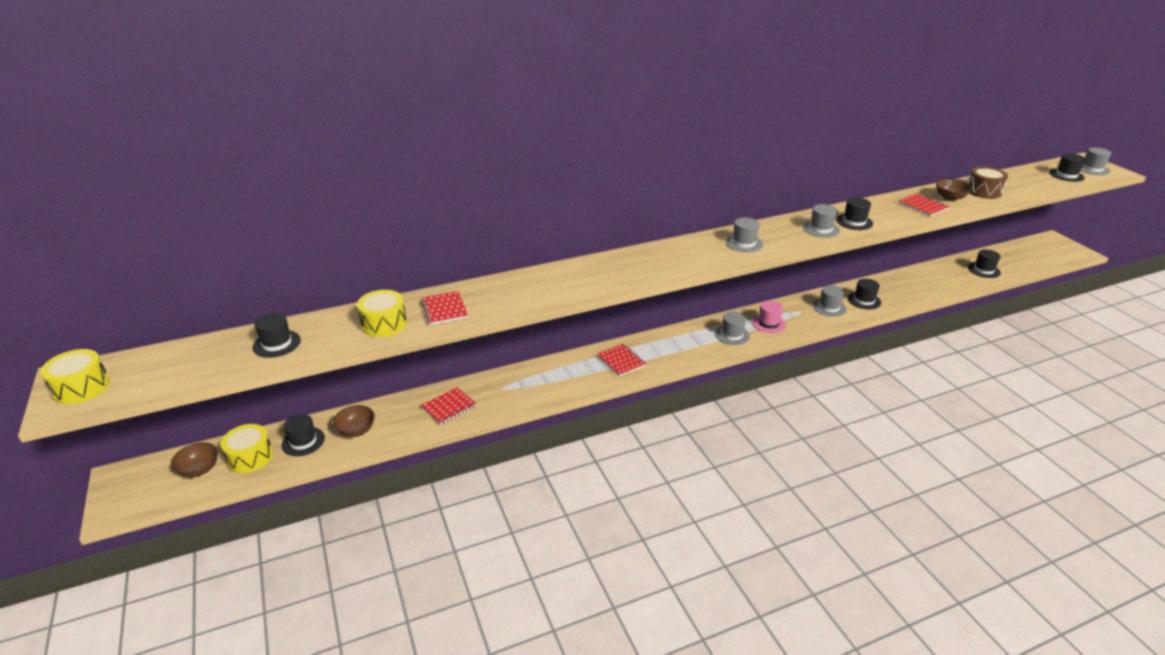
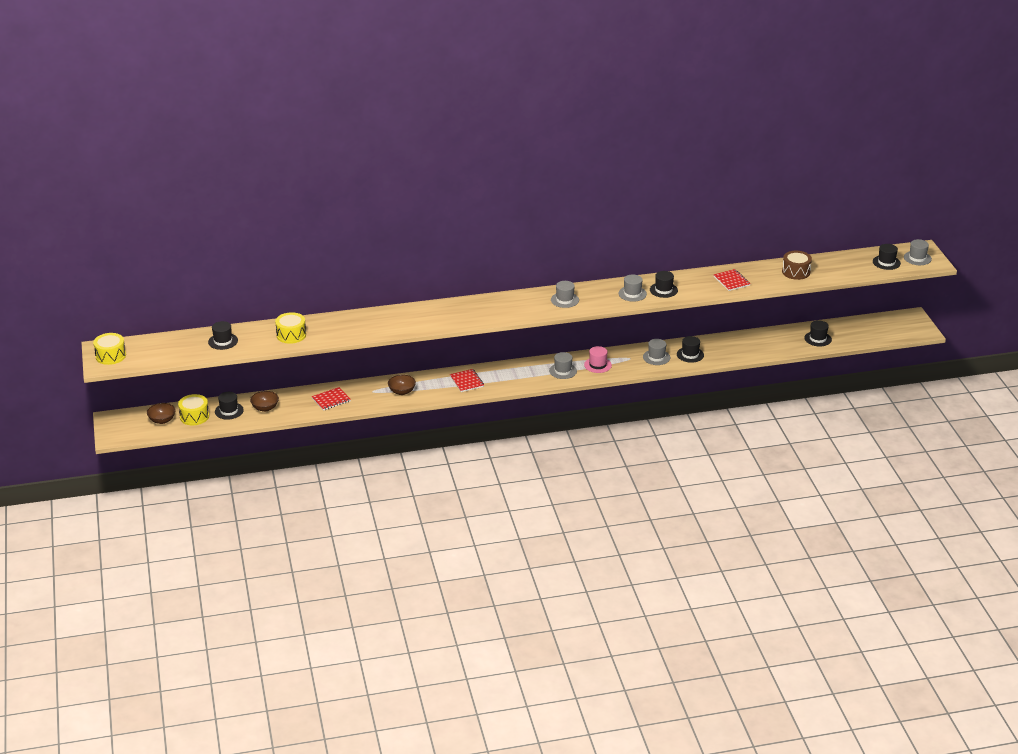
camera: 10 degrees right, 0 degrees up
red notebook [421,291,468,325] -> none
brown bowl [936,179,972,201] -> brown bowl moved to [388,375,416,395]

